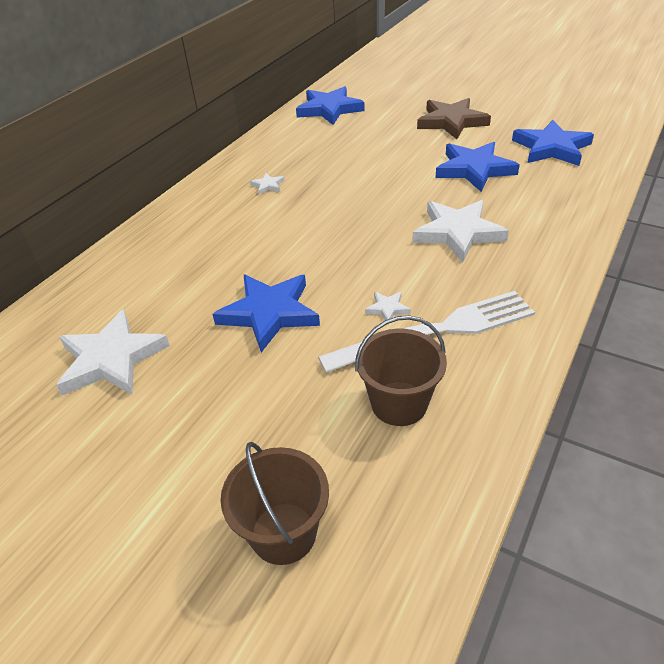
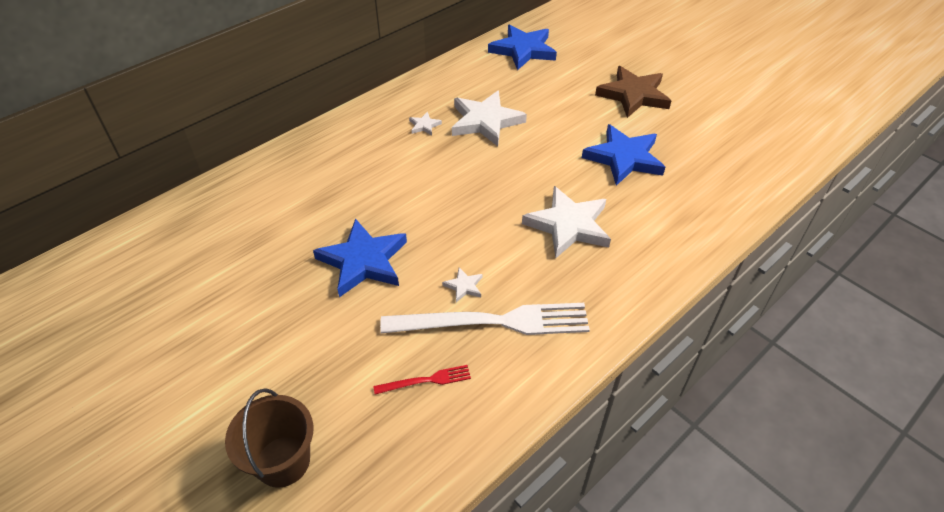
camera: 15 degrees right, 5 degrees up
white star [56,309,170,395] -> white star moved to [452,91,527,146]
brown bucket [355,315,447,426] -> red fork [373,365,471,395]
blue star [512,120,594,166] -> none

